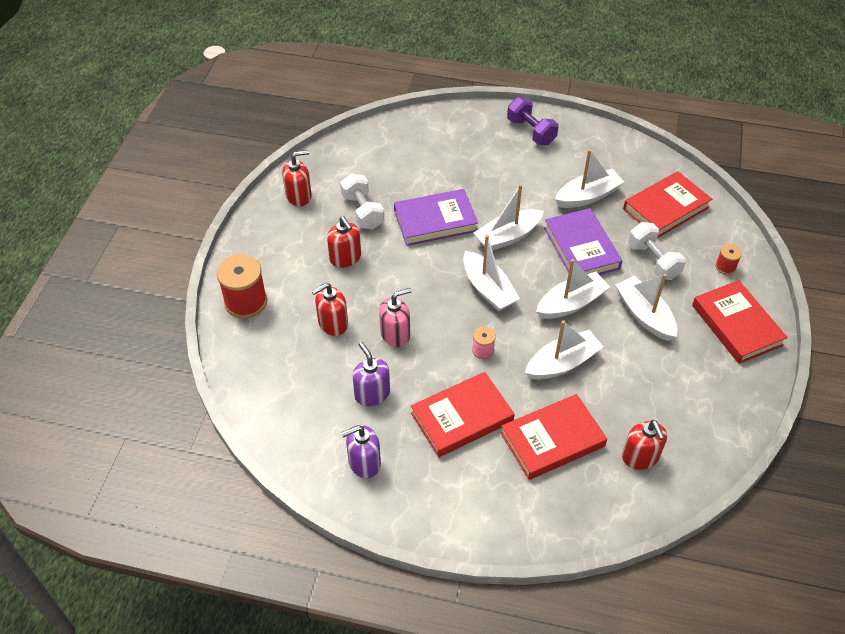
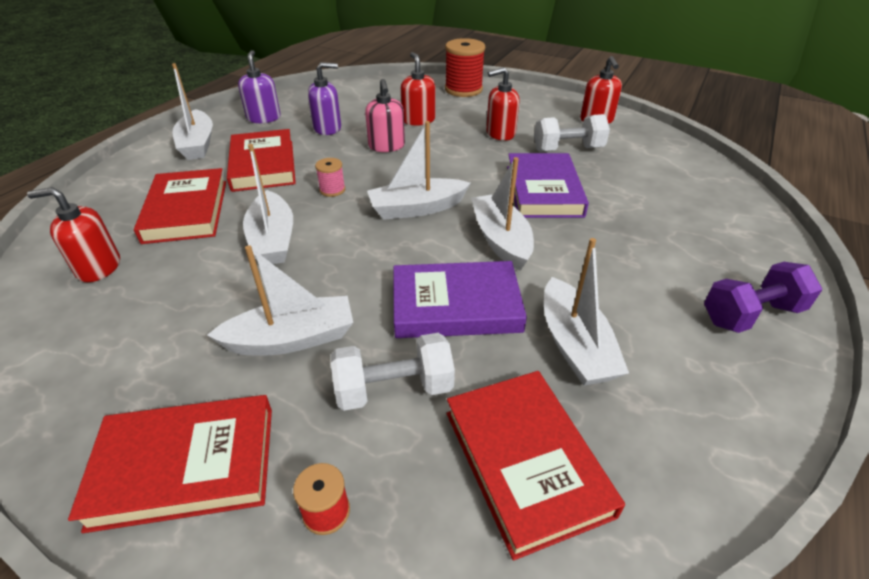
camera: 105 degrees right, 10 degrees down
white boat [536,259,610,319] -> white boat moved to [172,63,213,160]

